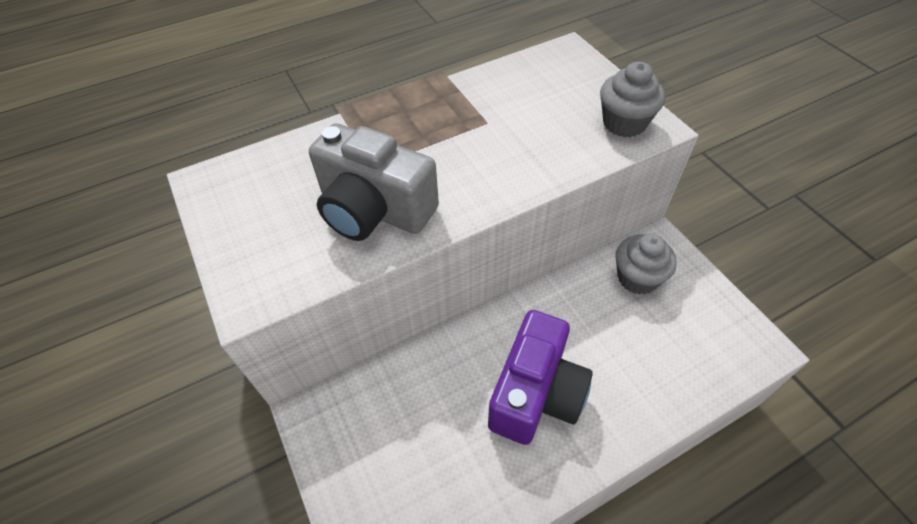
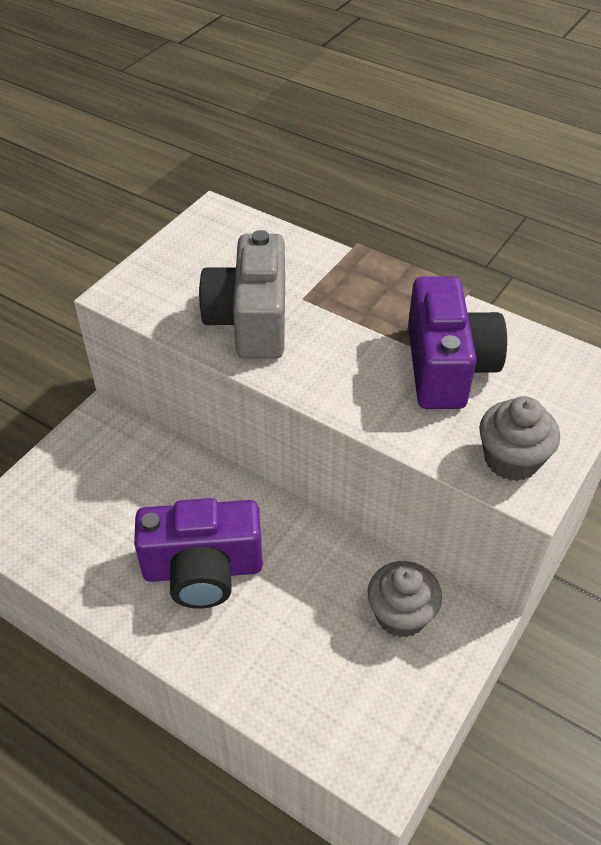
camera: 60 degrees right, 5 degrees down
none -> purple camera [408,276,507,409]

